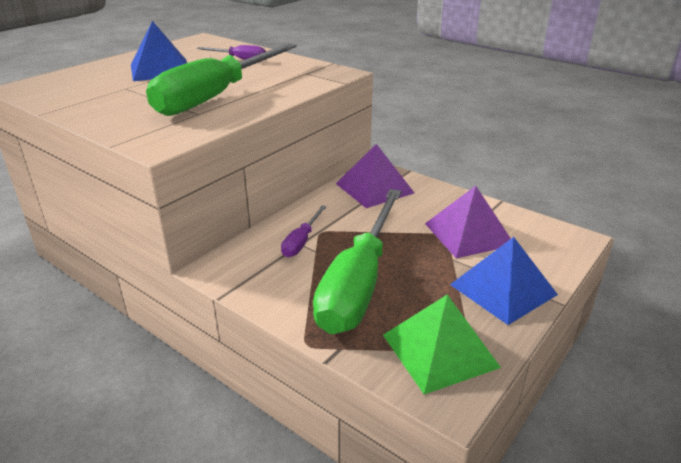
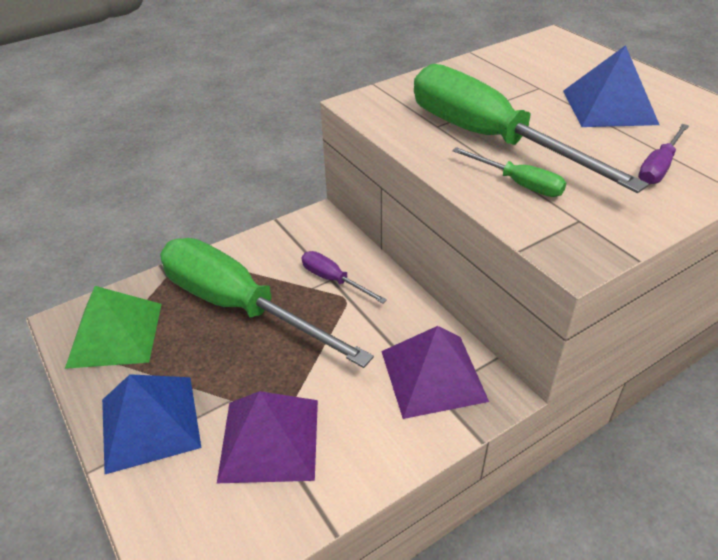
camera: 110 degrees right, 10 degrees up
none -> green screwdriver [452,147,566,197]

